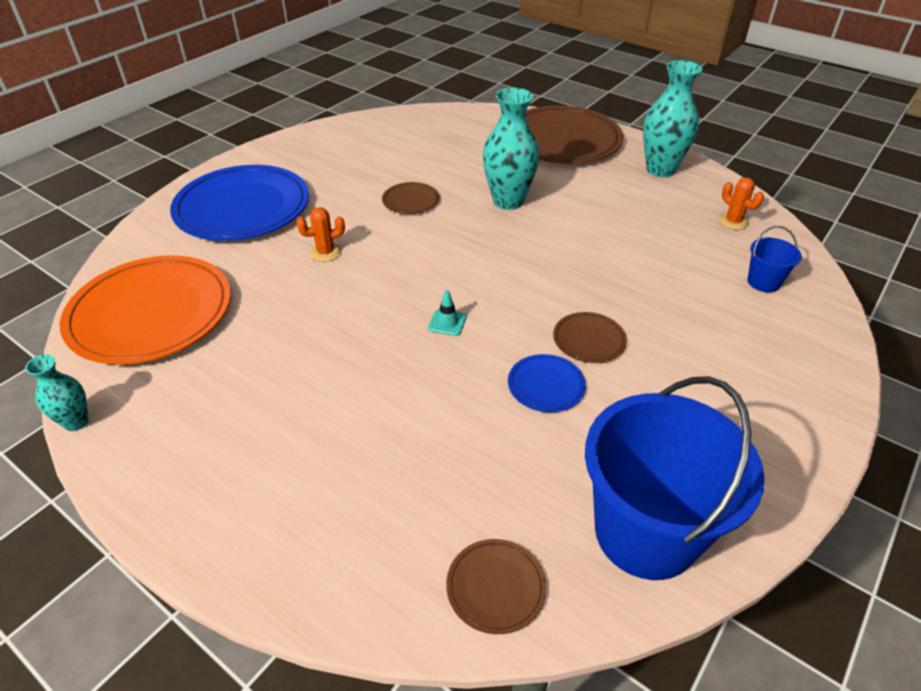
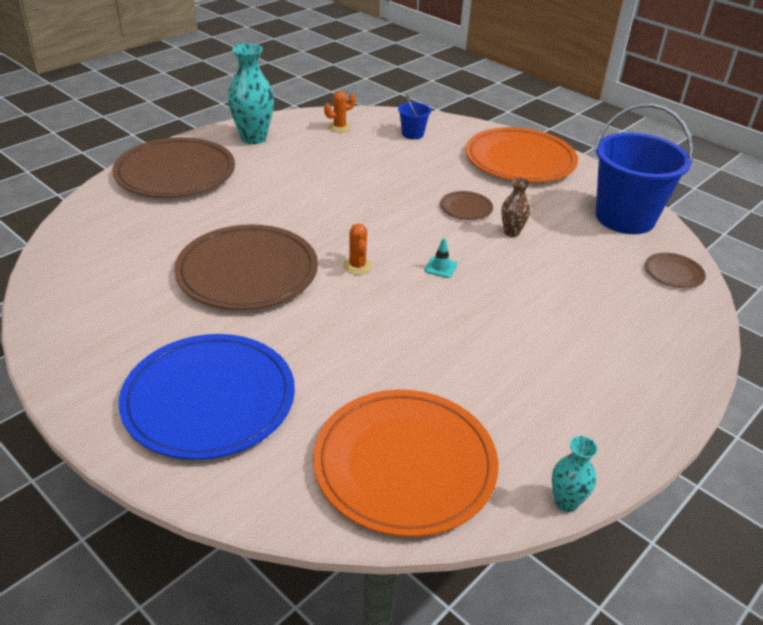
camera: 85 degrees left, 5 degrees down
orange cactus [296,207,345,262] -> orange cactus moved to [343,224,372,275]
brown plate [382,182,439,214] -> brown plate [174,224,318,310], size x2.31
turquoise vase [483,88,540,210] -> none
blue plate [508,354,586,412] -> brown vase [501,178,530,237]
none -> orange plate [465,127,578,183]

